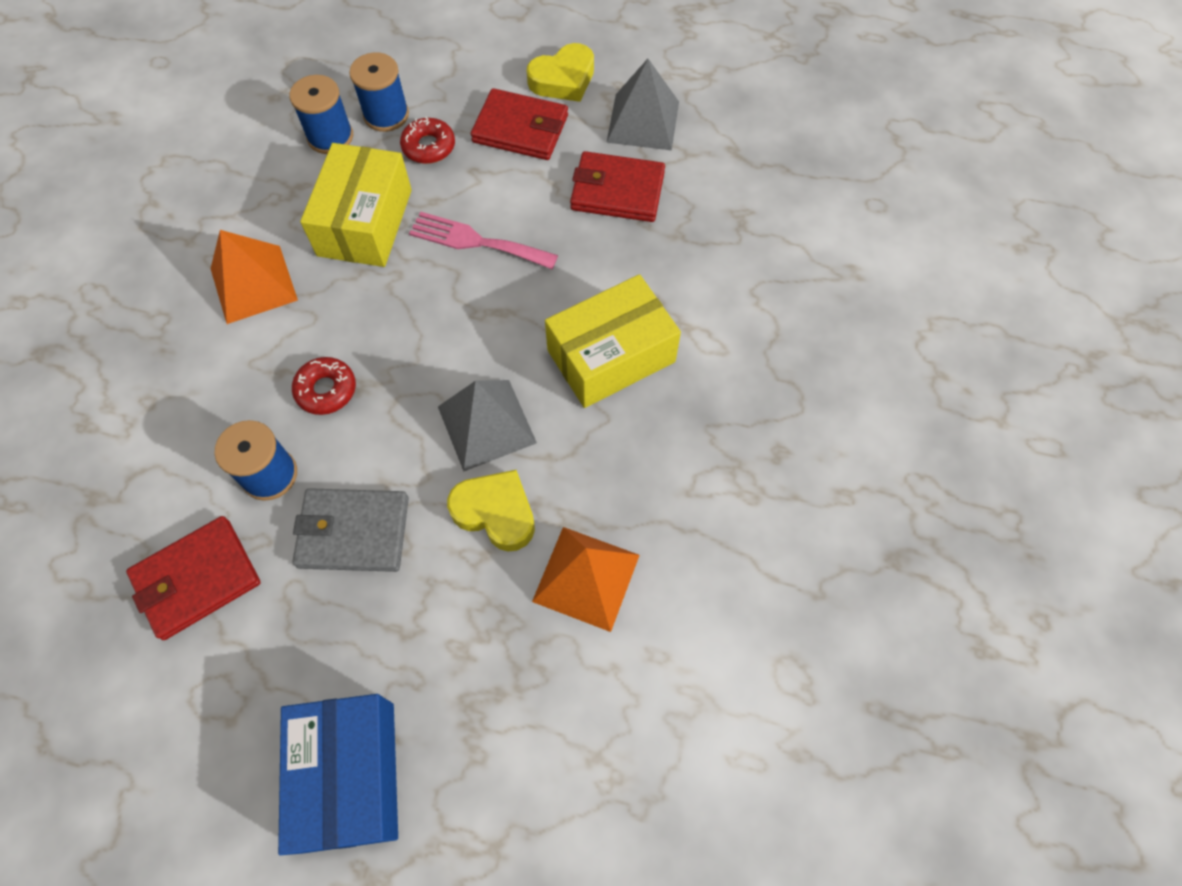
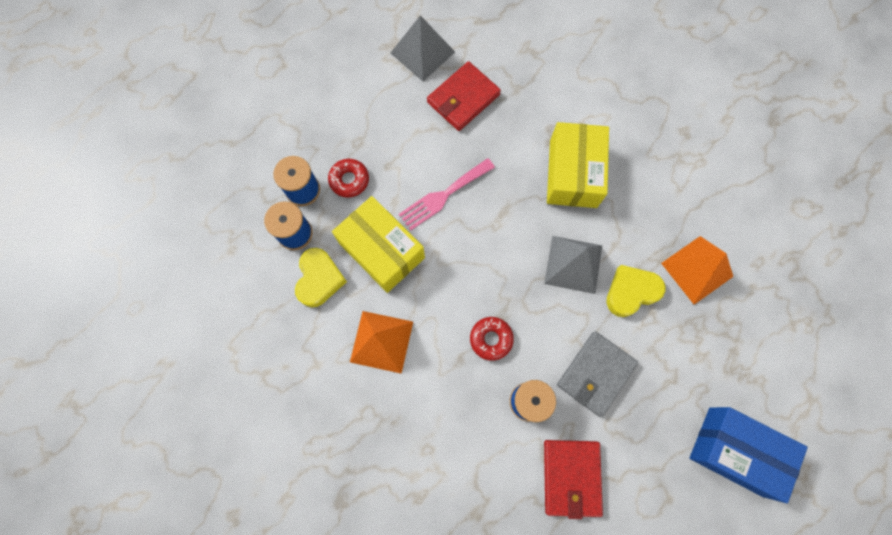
camera: 55 degrees left, 10 degrees up
red wallet [471,88,568,160] -> none
yellow heart [527,43,594,102] -> yellow heart moved to [295,248,347,307]

